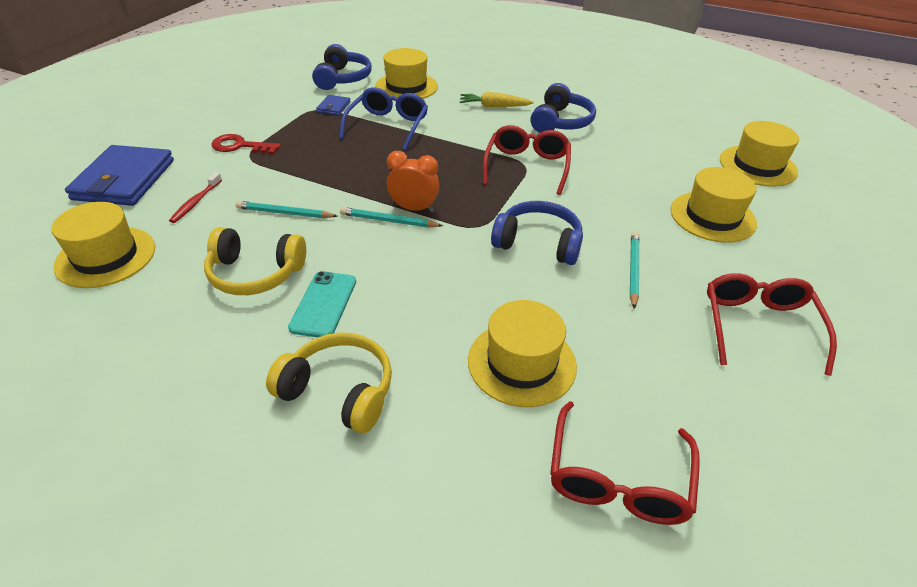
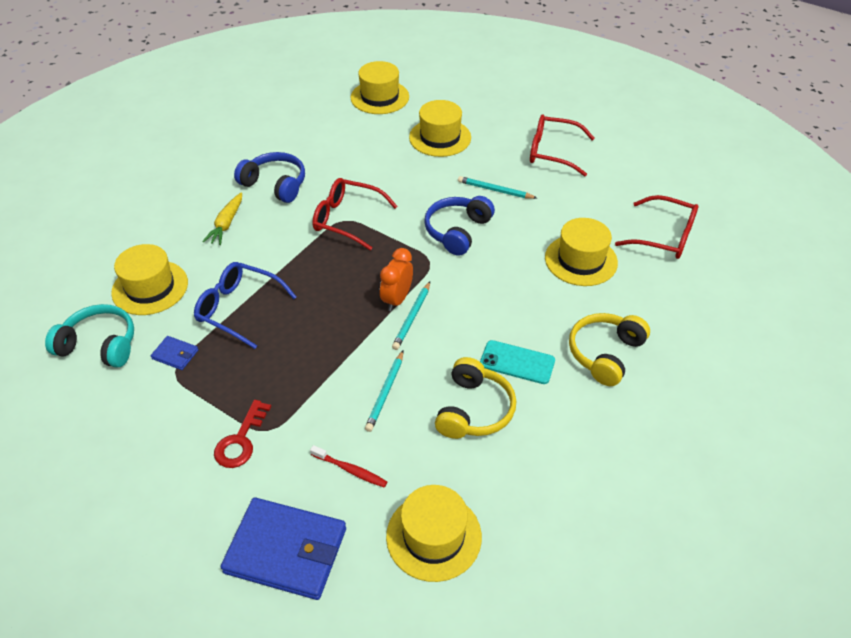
camera: 80 degrees left, 5 degrees up
blue headphones [312,44,372,90] -> turquoise headphones [45,304,134,368]

